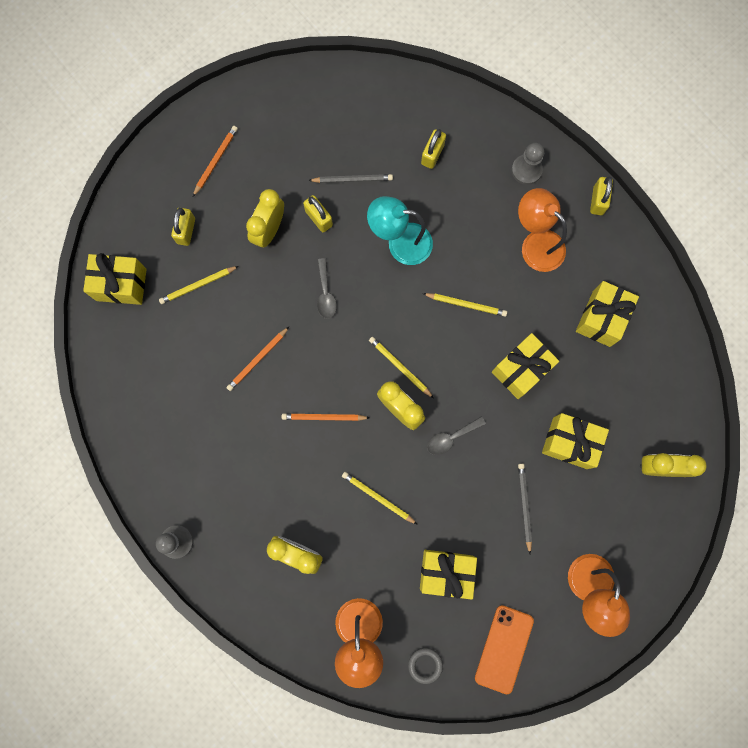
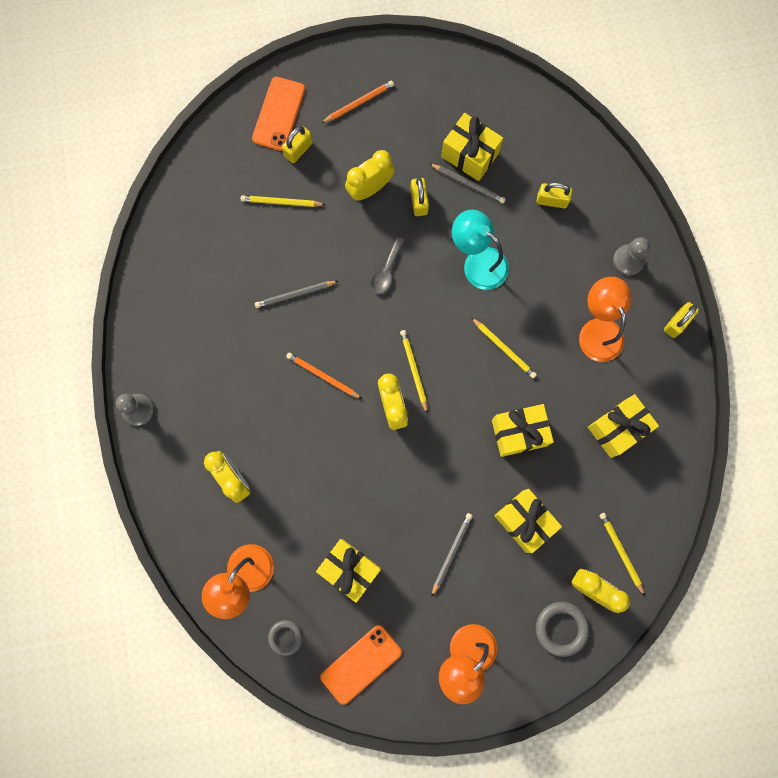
camera: 30 degrees right, 0 degrees up
yellow gift [83,253,147,305] -> yellow gift moved to [441,113,503,181]
orange pencil [226,327,289,391] -> grey pencil [255,281,338,308]
yellow pencil [342,472,418,525] -> yellow pencil moved to [600,513,645,596]
yellow padlock [421,129,446,169] -> yellow padlock turned 45 degrees clockwise [537,182,573,208]
grey spoon [427,416,486,455] -> none
none -> orange phone [252,77,305,151]
none -> grey ring [536,601,589,657]

